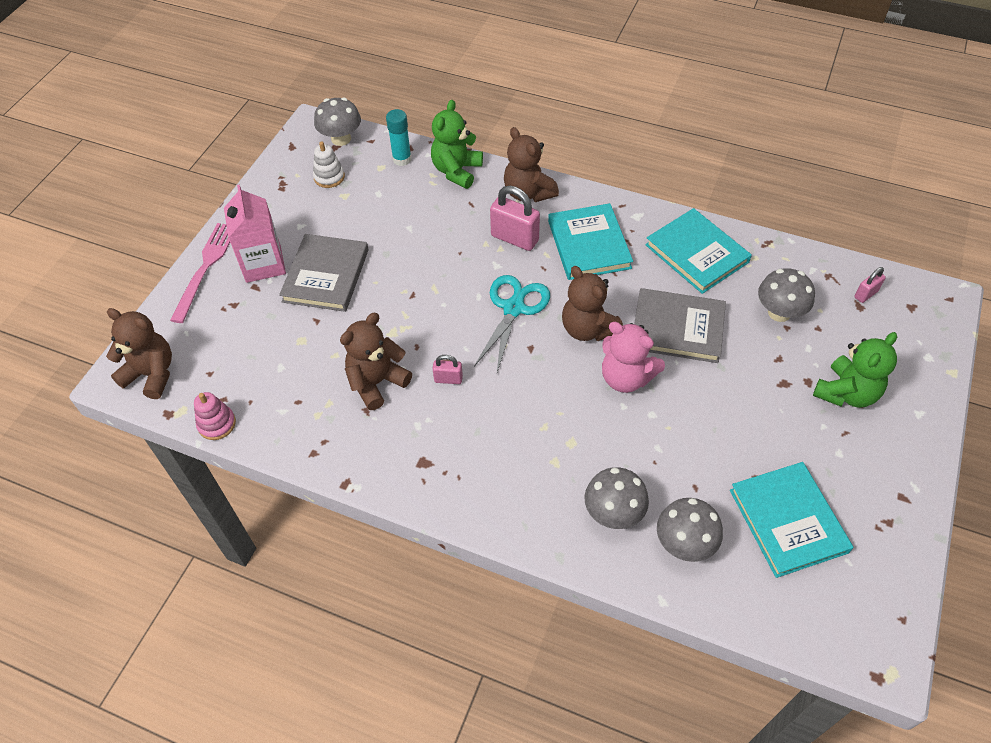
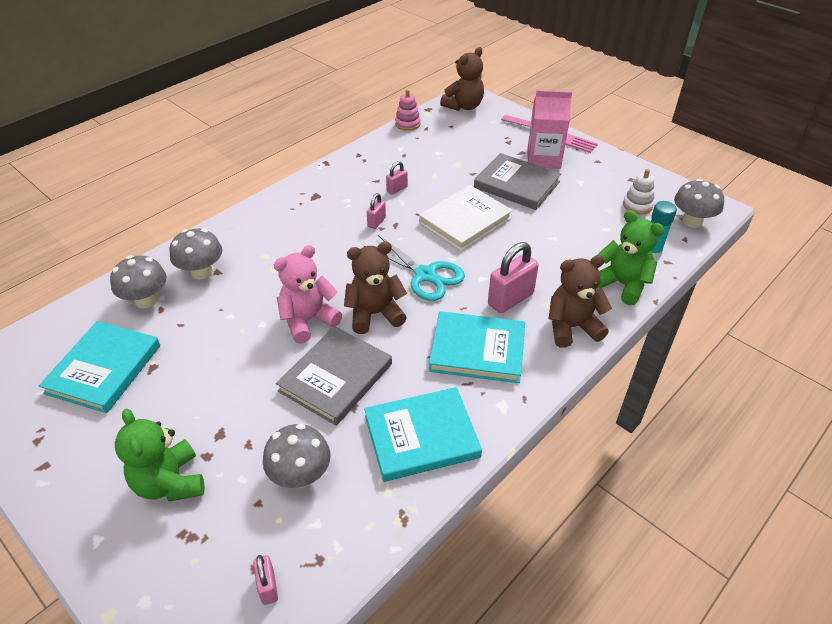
camera: 110 degrees right, 10 degrees down
brown teddy bear [340,313,412,410] -> pink padlock [386,161,408,195]
turquoise book [730,462,853,578] -> turquoise book turned 75 degrees counterclockwise [39,321,160,413]
none -> white book [419,185,513,251]

